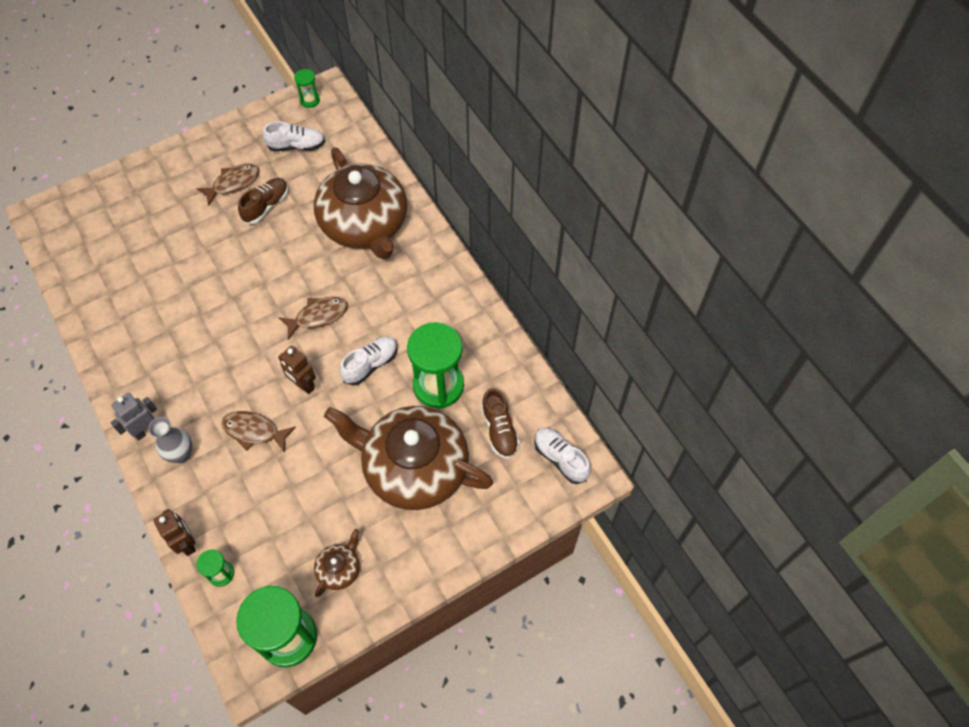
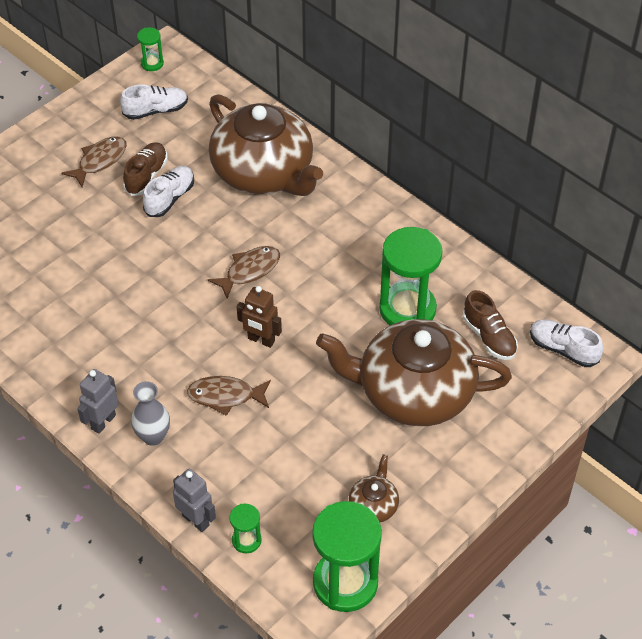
camera: 15 degrees left, 10 degrees down
brown robot [153,509,196,556] -> grey robot [173,468,216,532]
white shoe [340,336,398,385] -> white shoe moved to [143,166,194,217]

